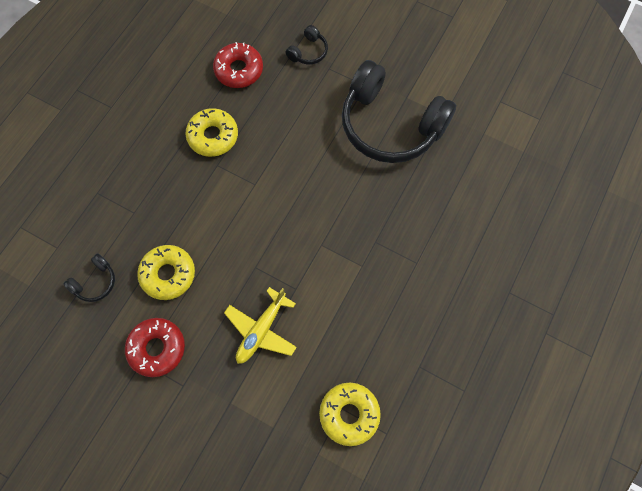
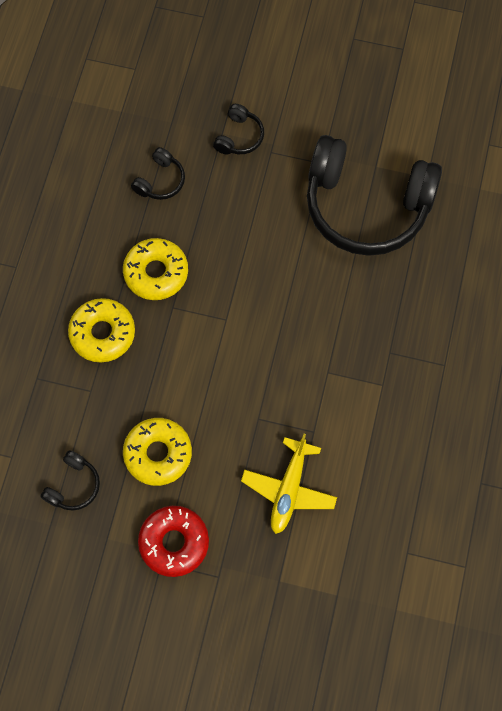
camera: 15 degrees left, 0 degrees up
red donut [213,42,263,88] -> black headphones [131,147,185,200]
yellow donut [319,383,381,446] -> yellow donut moved to [68,298,135,362]

